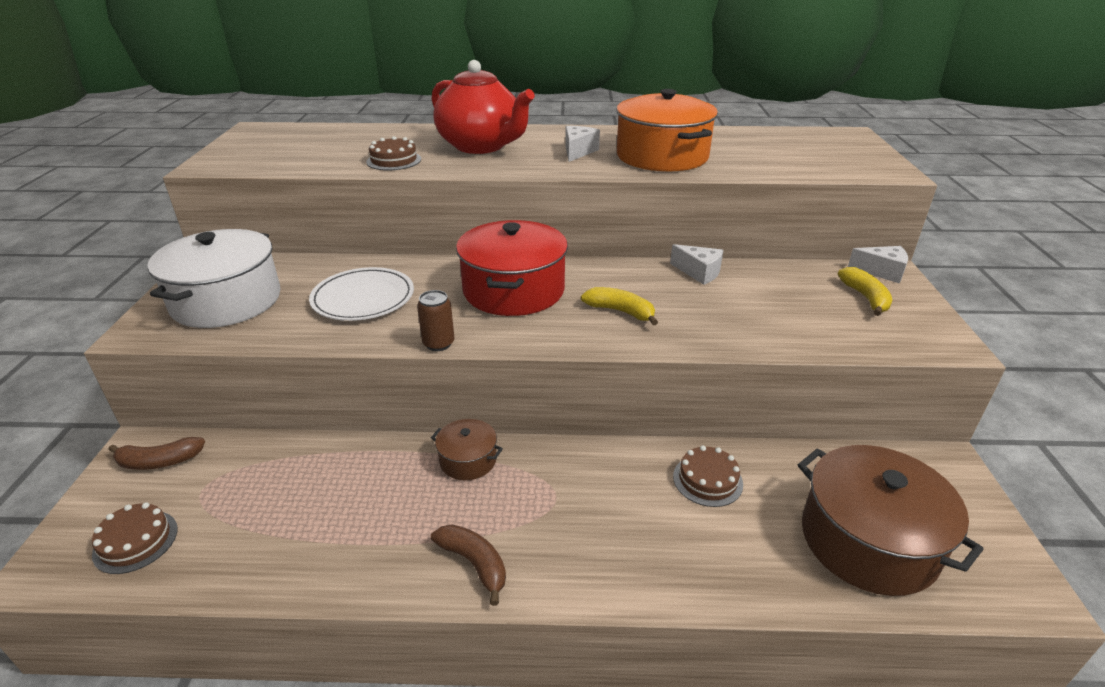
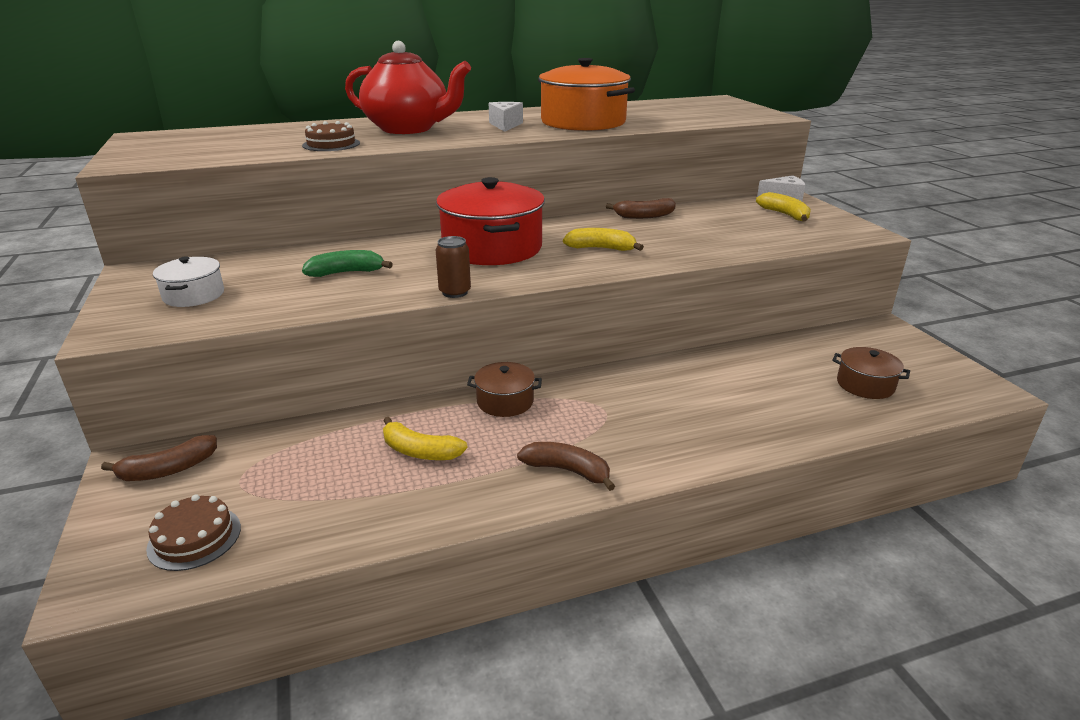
camera: 20 degrees left, 5 degrees down
white pot [148,229,281,328] -> white pot [153,257,224,307], size x0.50
white plate [309,267,414,321] -> green banana [302,250,393,277]
white cheese [670,244,723,285] -> brown banana [606,198,676,219]
brown cake [673,445,743,507] -> none
brown pot [798,445,984,596] -> brown pot [832,347,910,399], size x0.50
none -> yellow banana [383,417,468,460]

